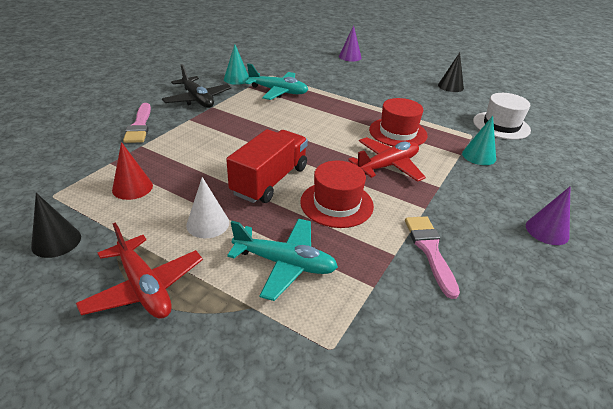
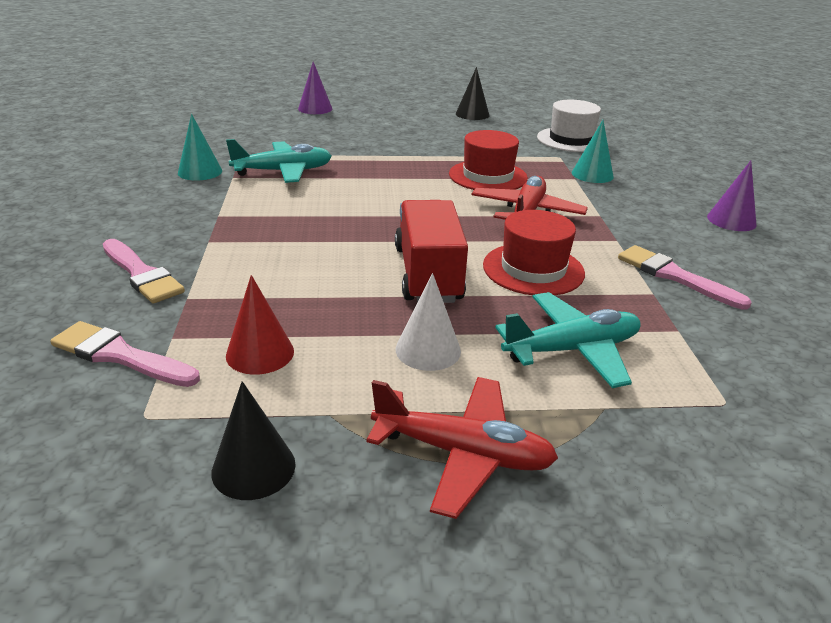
camera: 35 degrees left, 5 degrees down
black plane [162,64,232,108] -> none
none -> pink brush [50,321,200,387]

